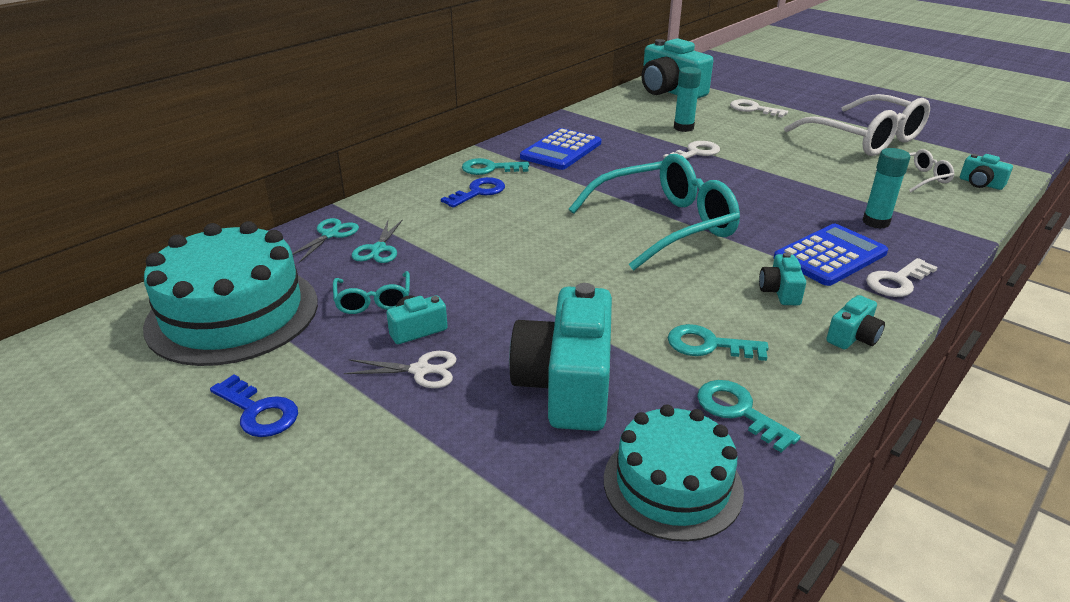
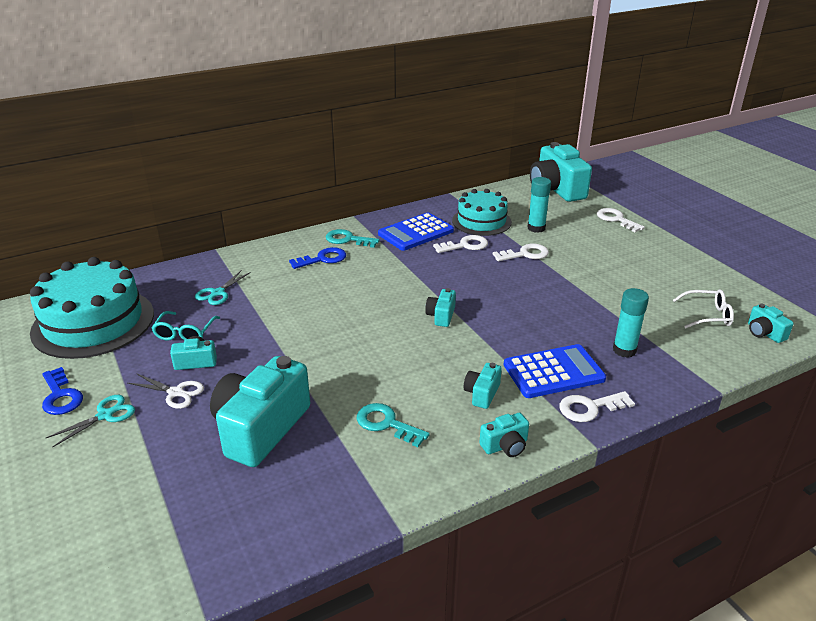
camera: 20 degrees right, 0 degrees up
turquoise scissors [292,218,359,263] -> turquoise scissors moved to [46,395,135,447]
turquoise glasses [569,154,740,270] -> turquoise camera [425,288,456,327]
turquoise cake [604,404,744,542] -> turquoise cake moved to [452,189,512,236]
turquoise key [697,380,801,453] -> none
white glasses [784,94,930,156] -> none
none -> white key [433,235,488,253]

